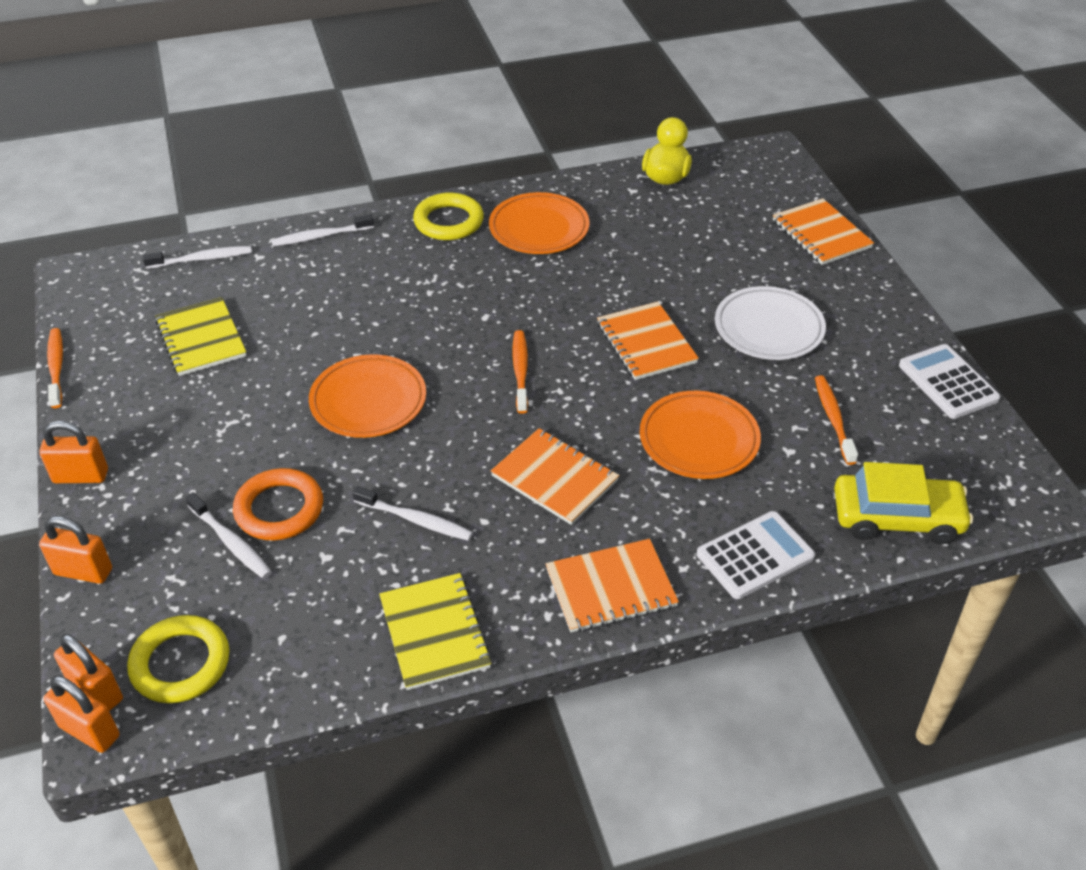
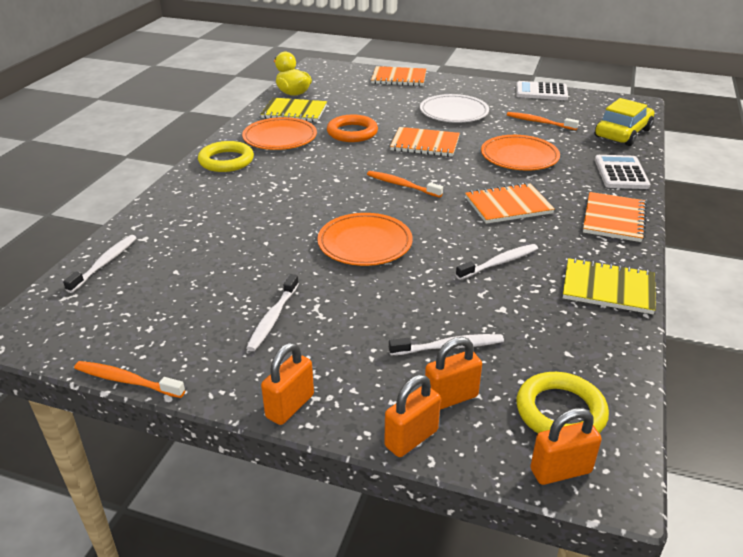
camera: 55 degrees left, 10 degrees down
orange padlock [44,675,120,753] -> orange padlock moved to [425,337,482,410]
yellow notebook [155,297,247,376] -> yellow notebook moved to [261,98,327,122]
orange ring [233,468,323,540] -> orange ring moved to [327,114,378,142]
white toothbrush [271,214,374,246] -> white toothbrush moved to [246,274,299,351]

